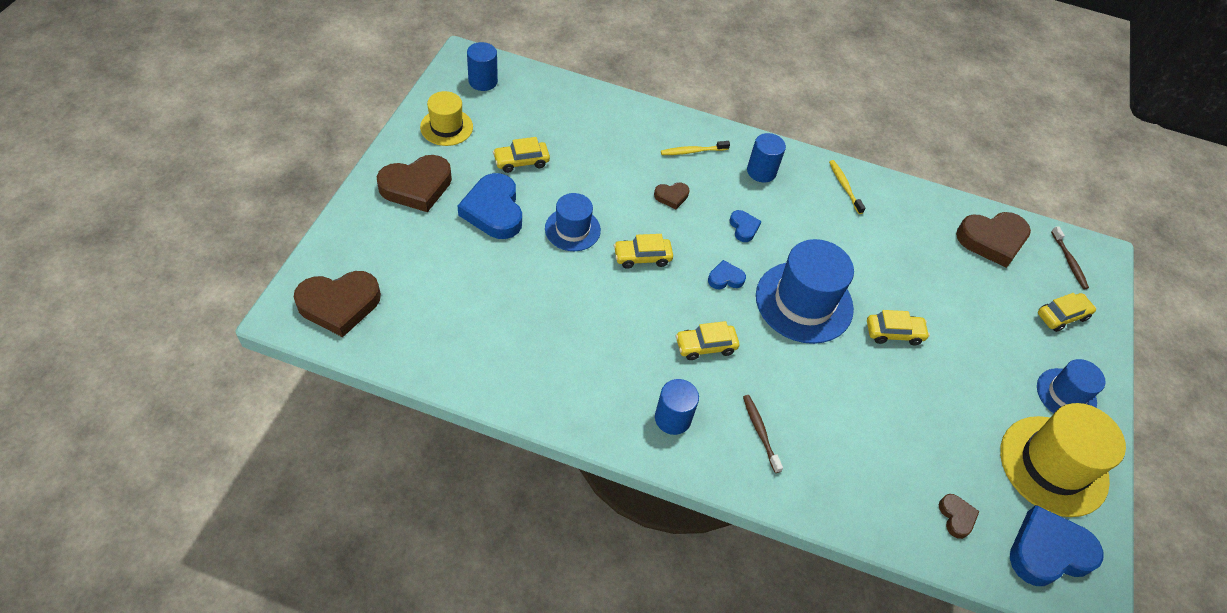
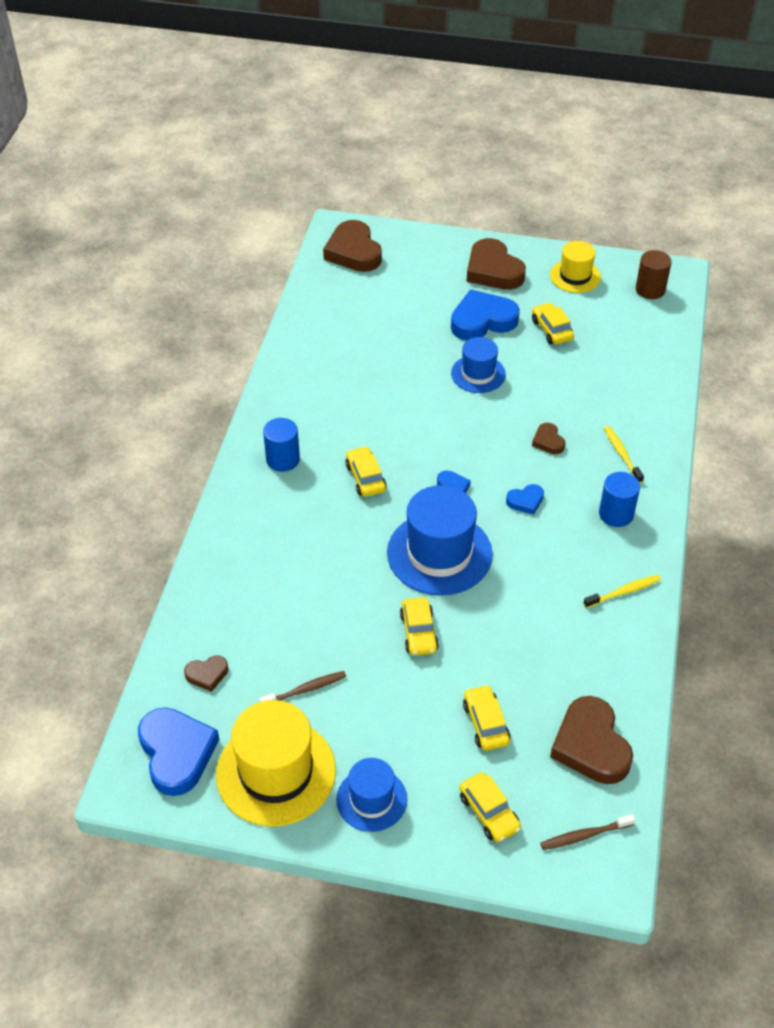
camera: 90 degrees right, 5 degrees down
blue cylinder [467,42,498,91] -> brown cylinder [636,250,672,299]
yellow car [614,234,673,269] -> yellow car moved to [463,685,510,751]
brown toothbrush [743,395,783,473] -> brown toothbrush moved to [259,671,346,702]

